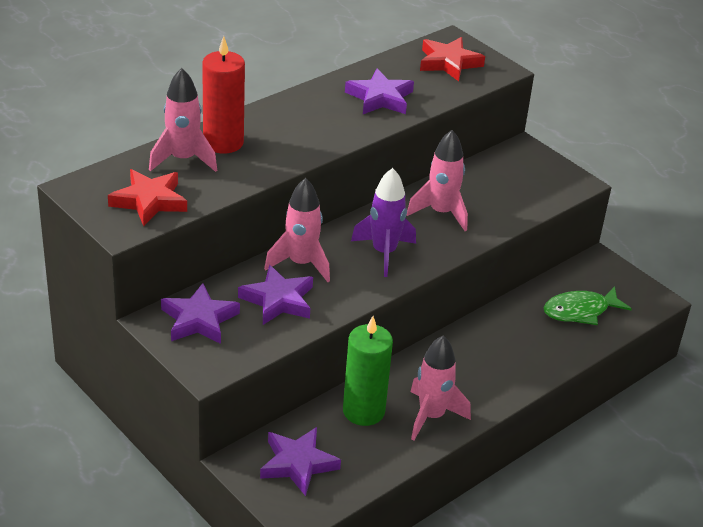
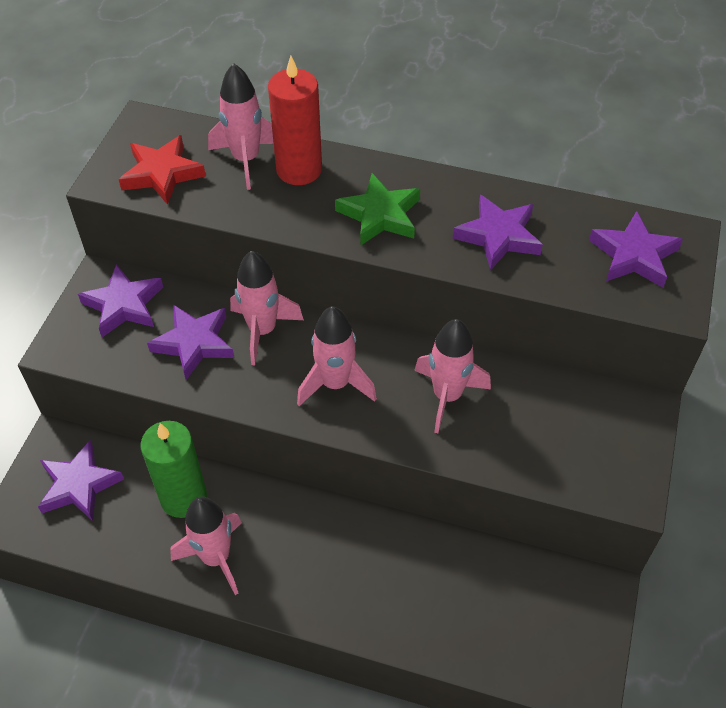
camera: 60 degrees right, 15 degrees up
purple rocket [351,168,416,277] -> pink rocket [297,306,377,406]
red star [420,37,485,81] -> purple star [589,211,683,288]
green fish [544,286,632,325] -> none
none -> green star [335,173,420,246]

